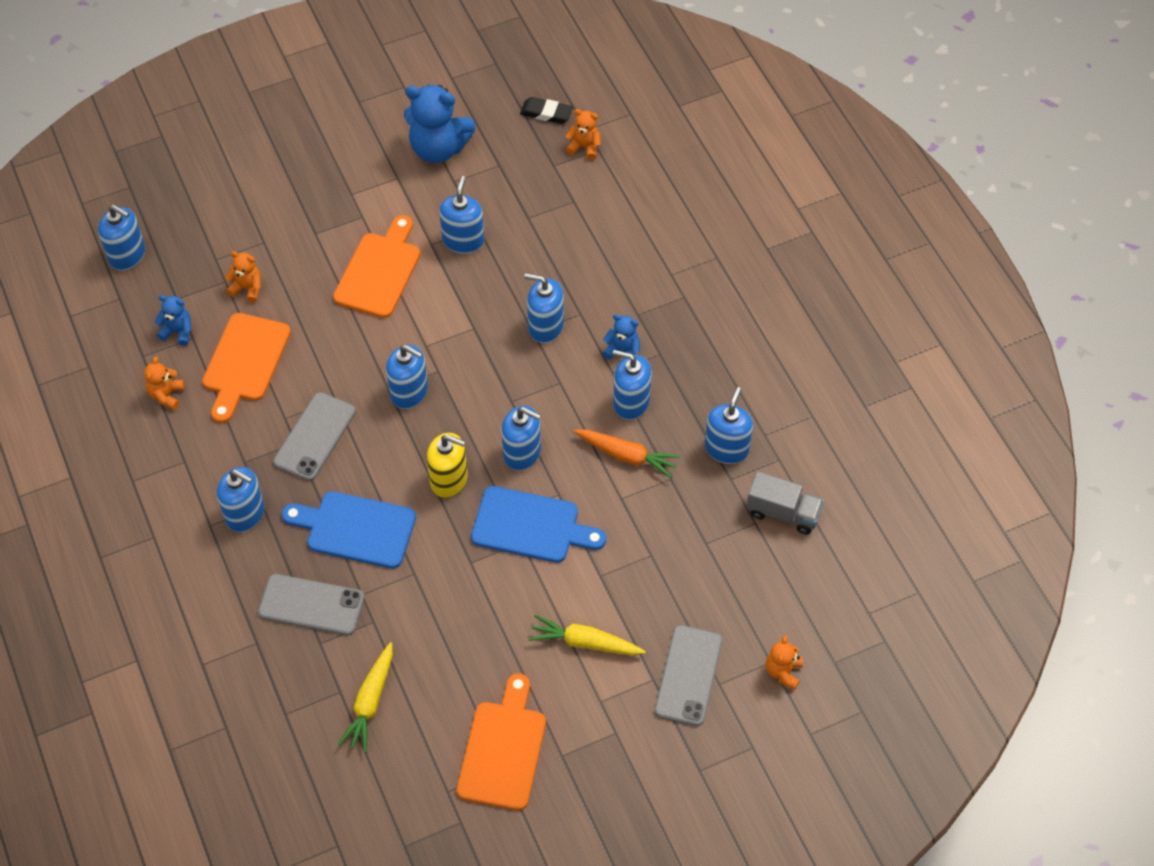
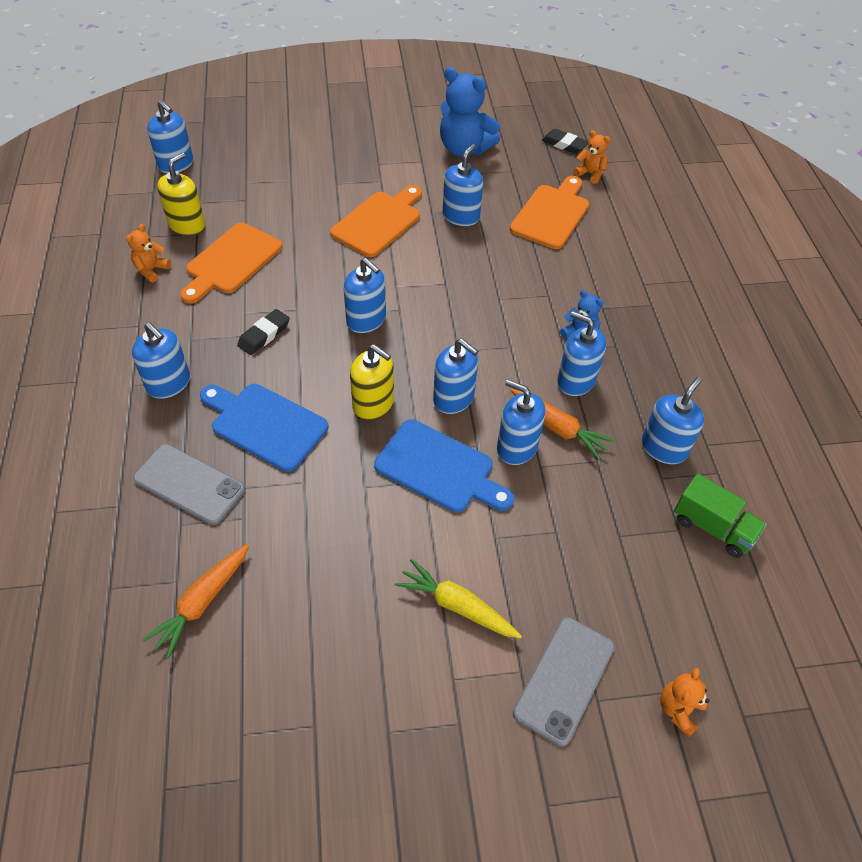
camera: 15 degrees right, 5 degrees down
blue teddy bear [155,295,192,346] -> yellow soap dispenser [157,153,205,236]
orange teddy bear [225,251,261,303] -> none
grey phone [273,392,356,481] -> black eraser [237,309,290,355]
yellow carrot [338,642,393,753] -> orange carrot [142,544,249,659]
orange cutting board [457,673,546,810] -> orange cutting board moved to [510,176,589,249]
blue soap dispenser [524,273,564,343] -> blue soap dispenser moved to [497,380,546,465]
grey truck [746,471,824,534] -> green truck [674,473,767,558]

